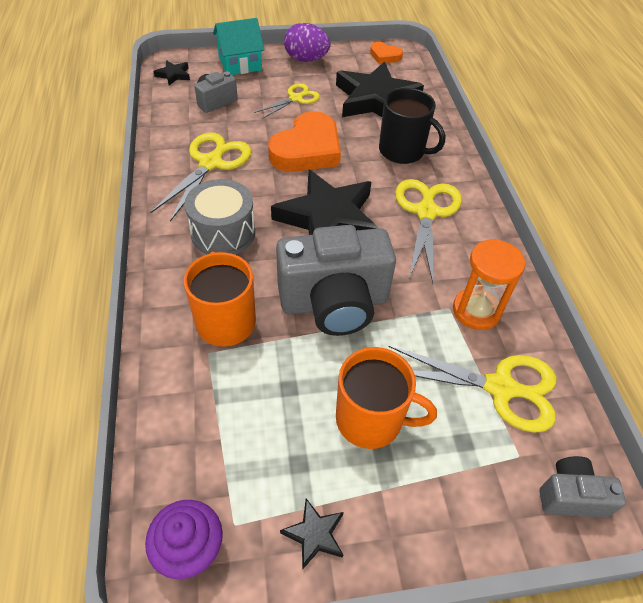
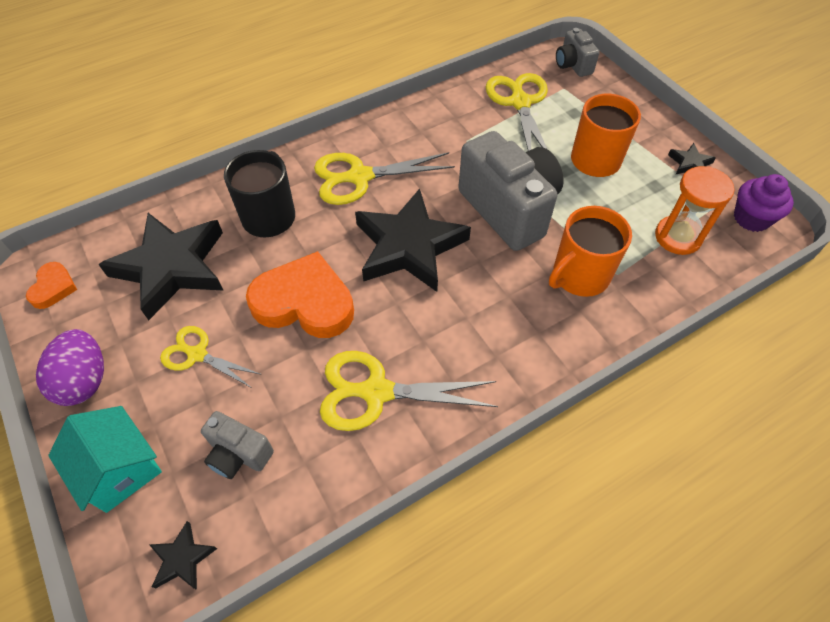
camera: 110 degrees left, 5 degrees up
grey drum [185,179,255,255] -> none
orange hourglass [453,239,525,330] -> orange hourglass moved to [655,166,734,255]

